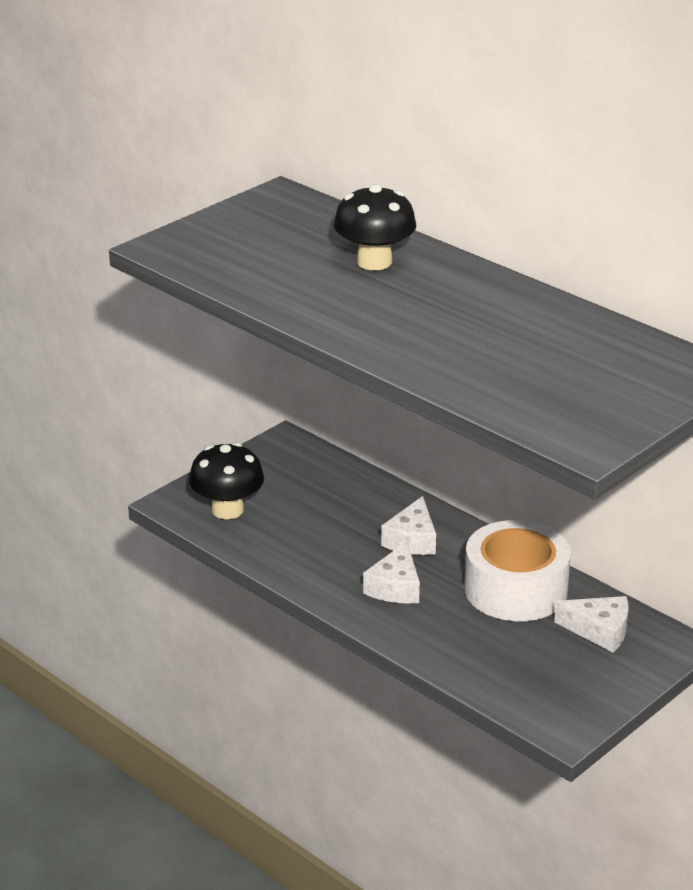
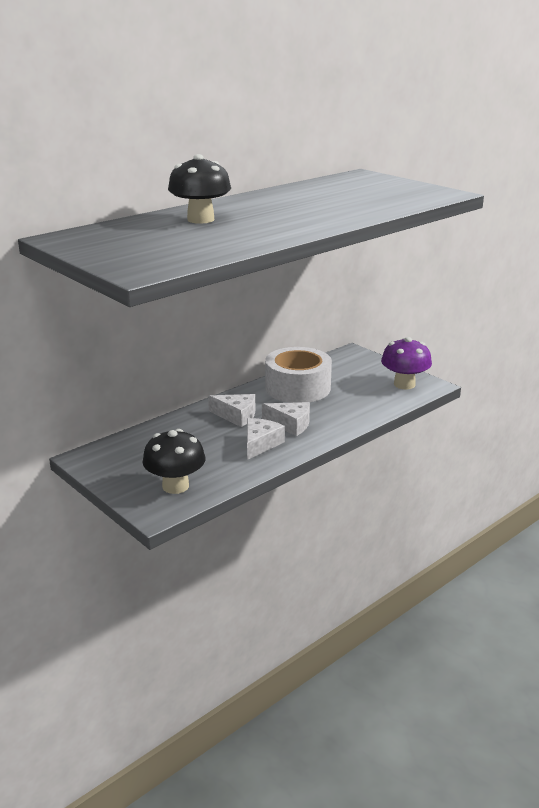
camera: 85 degrees left, 5 degrees down
white cheese [554,596,629,652] -> white cheese moved to [247,418,285,460]
none -> purple mushroom [381,337,432,389]

